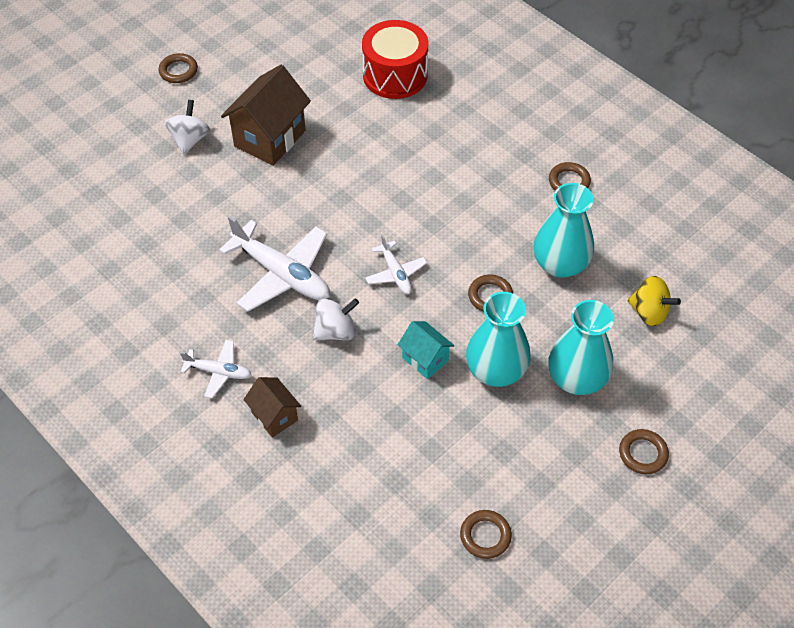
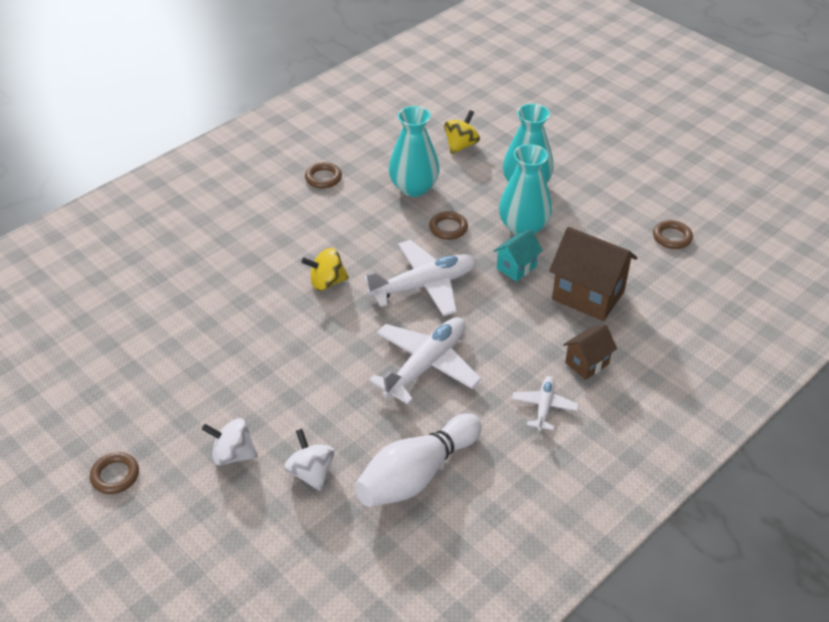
camera: 90 degrees left, 10 degrees down
brown house [221,65,311,166] -> brown house moved to [549,227,637,321]
white spinning top [313,298,359,341] -> white spinning top moved to [284,429,335,491]
red drum [362,20,429,99] -> none
white plane [365,234,427,294] -> white plane [363,240,477,316], size x1.88
brown ring [619,429,669,474] -> none
none -> yellow spinning top [301,248,349,291]
none -> white bowling pin [354,414,482,507]

